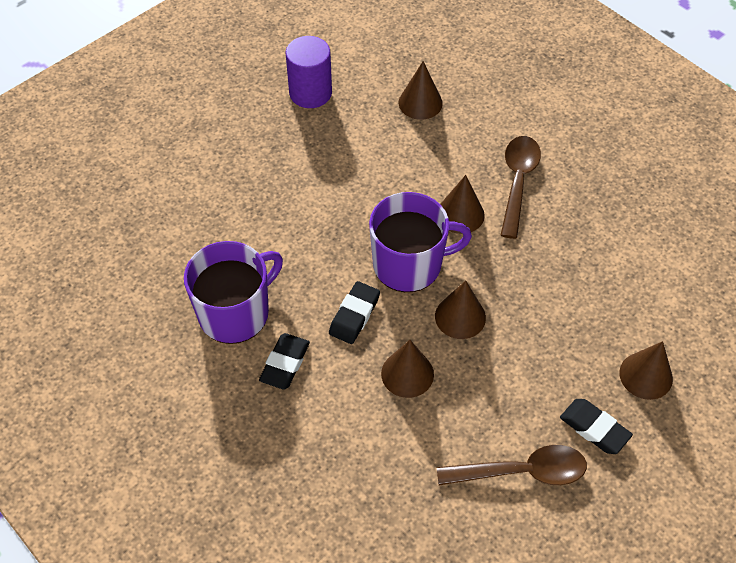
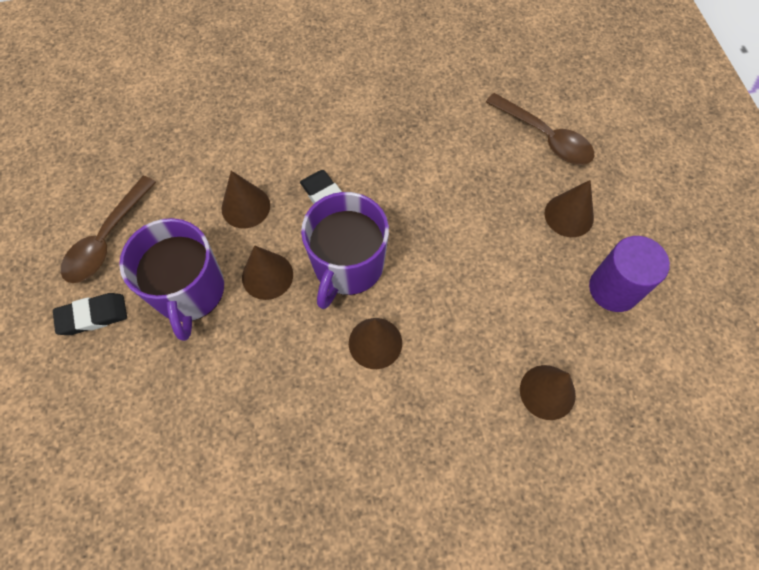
camera: 120 degrees right, 10 degrees up
purple mug [184,241,283,344] -> purple mug moved to [119,218,224,341]
black eraser [259,333,310,389] -> none
brown spoon [501,136,541,239] -> brown spoon moved to [486,93,594,165]
brown cone [620,341,673,400] -> brown cone moved to [544,180,594,237]

